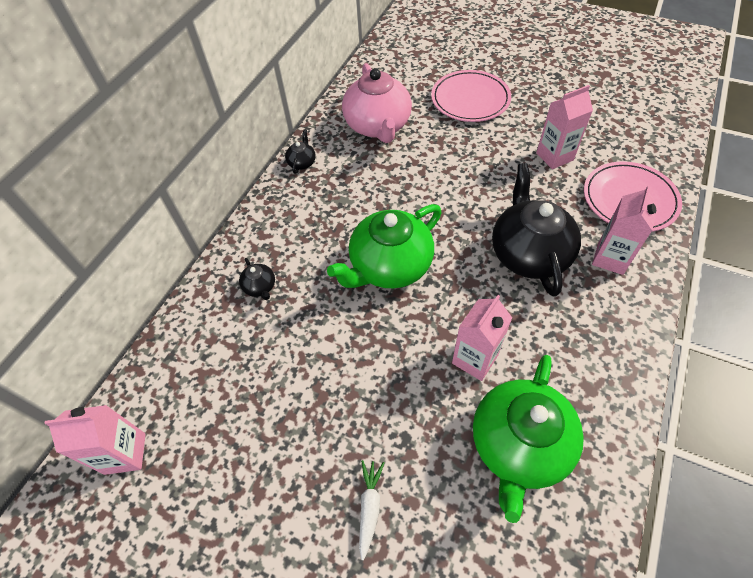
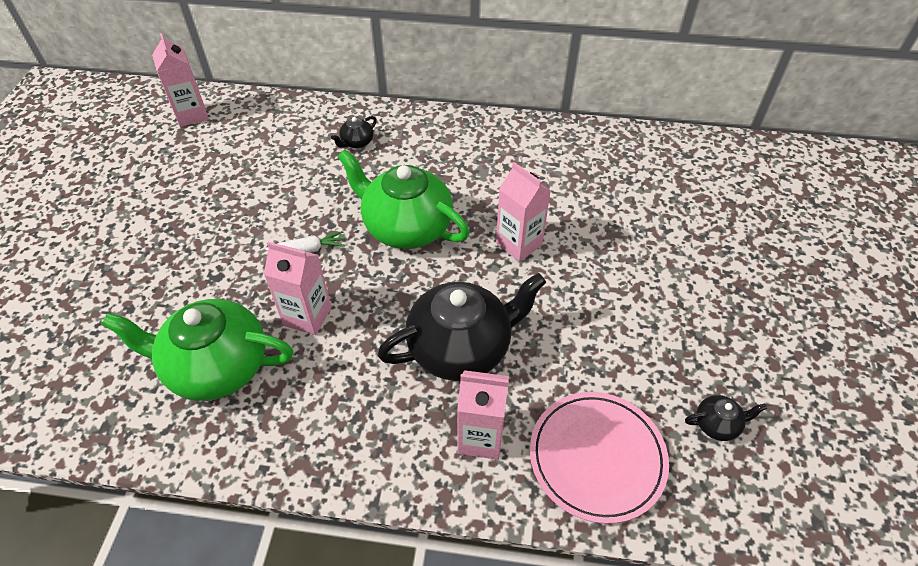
camera: 70 degrees right, 5 degrees down
black teapot [285,130,316,174] -> black teapot moved to [685,395,767,441]
pink teapot [342,63,412,143] -> none
white carrot [359,460,385,560] -> white carrot moved to [265,231,345,253]
pink plate [431,70,511,122] -> none
pink carton [536,85,593,169] -> pink carton moved to [496,162,551,262]

